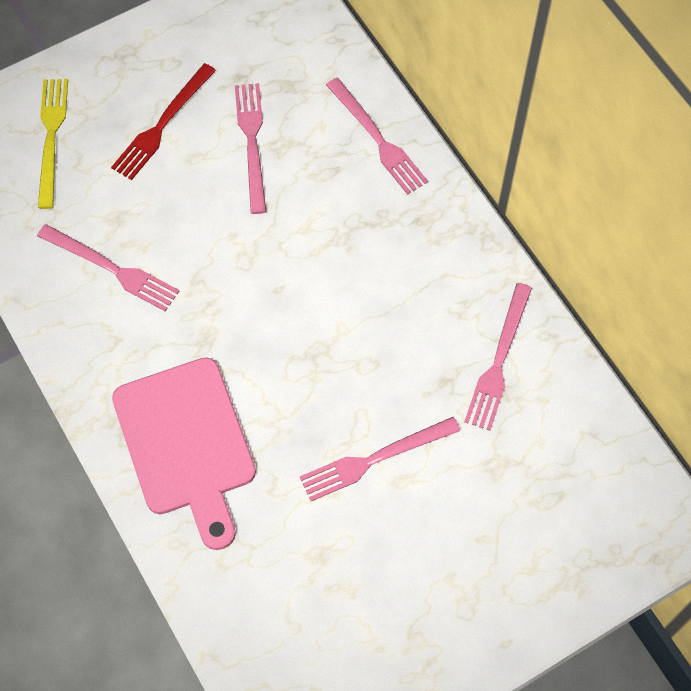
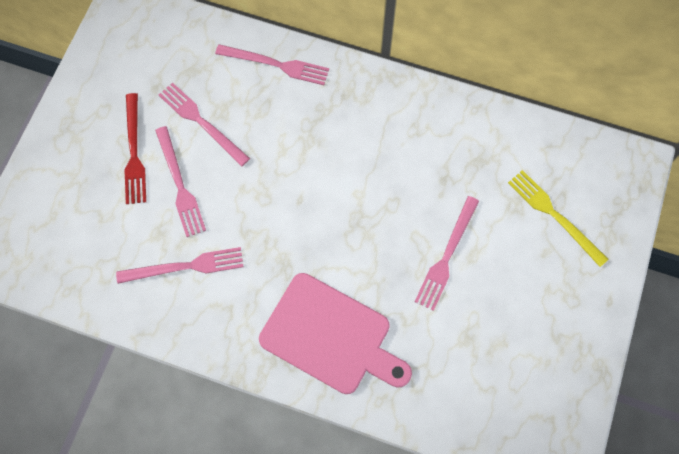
camera: 40 degrees left, 5 degrees up
yellow fork [38,79,68,209] -> yellow fork moved to [508,170,608,267]
pink fork [464,283,532,431] -> pink fork moved to [155,126,206,237]

